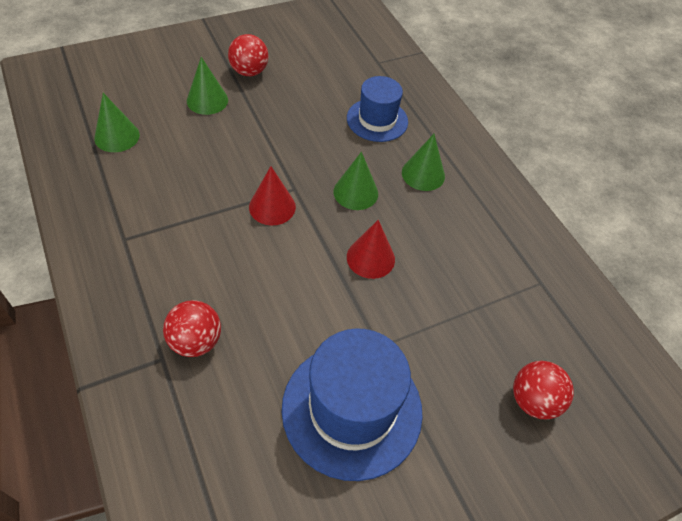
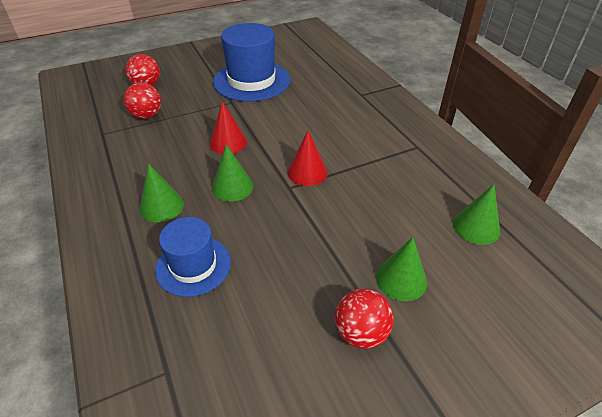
camera: 175 degrees left, 10 degrees down
red ball [163,300,221,357] -> red ball moved to [124,82,161,119]

